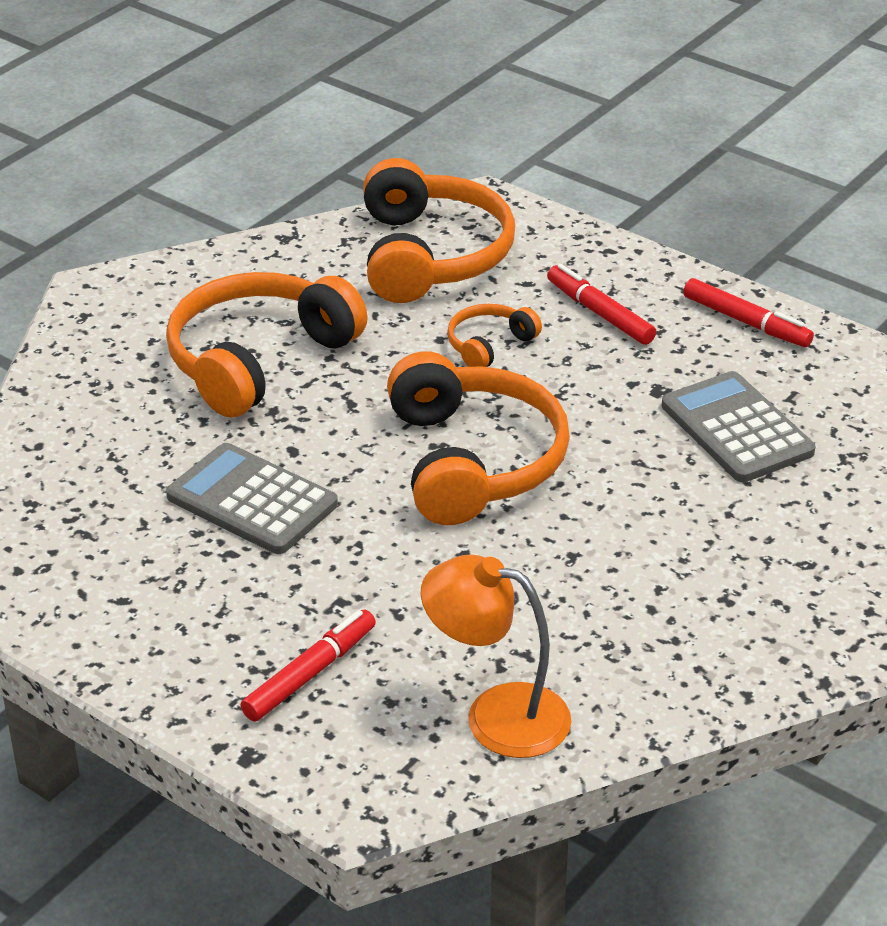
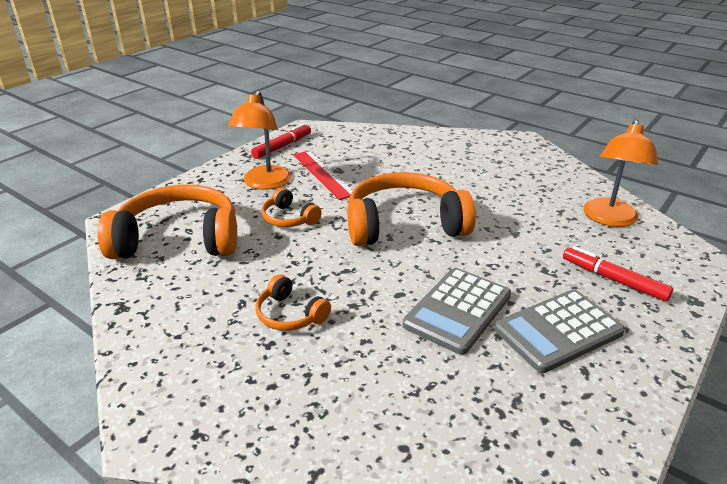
camera: 90 degrees left, 5 degrees down
orange headphones [166,272,368,418] -> orange headphones [255,274,331,331], size x0.48
red marker [547,264,656,345] -> orange lamp [228,90,291,190]
grey calculator [662,371,815,482] -> grey calculator moved to [494,290,625,373]
none -> red ruler [293,150,353,200]

